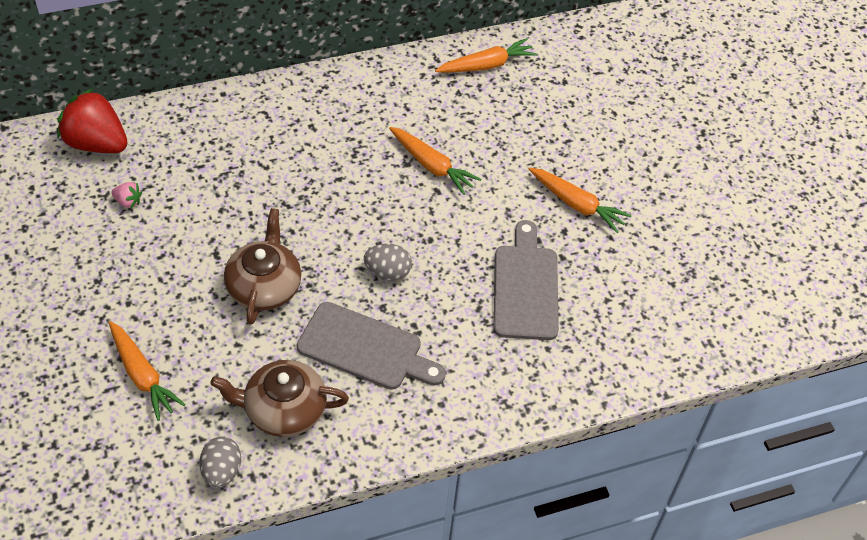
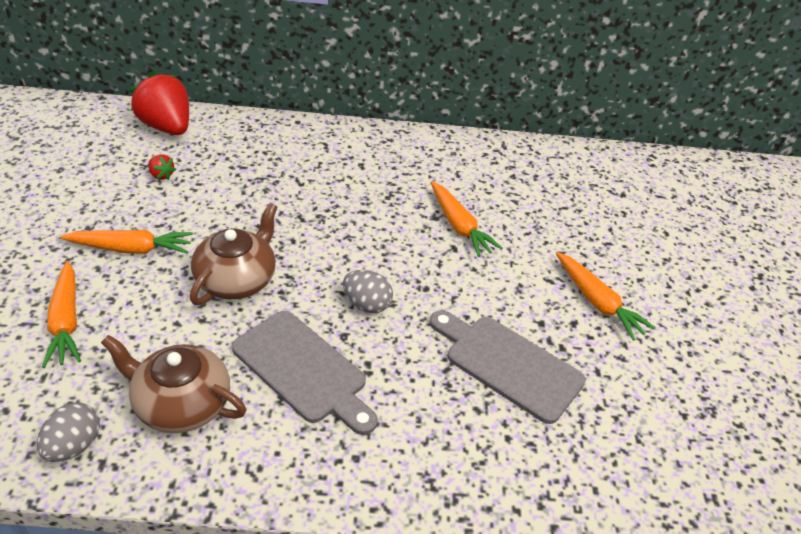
camera: 20 degrees right, 10 degrees down
pink strawberry [111,182,142,209] -> red strawberry [148,154,176,180]
orange carrot [435,38,537,73] -> orange carrot moved to [60,230,193,254]
grey cutting board [494,220,559,340] -> grey cutting board turned 75 degrees counterclockwise [430,310,586,424]

